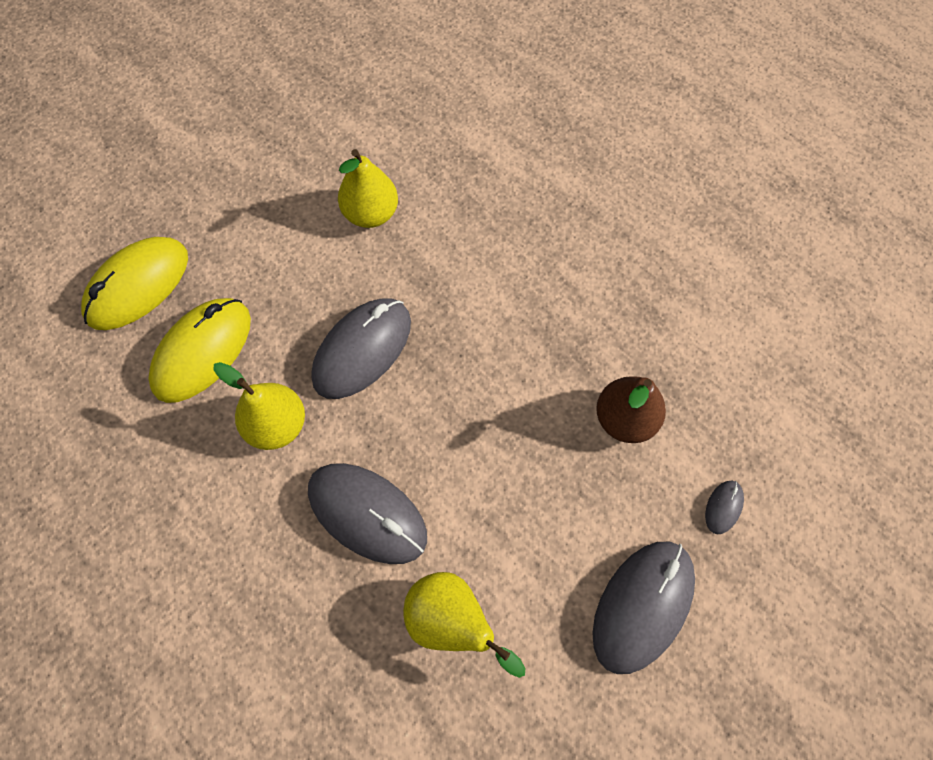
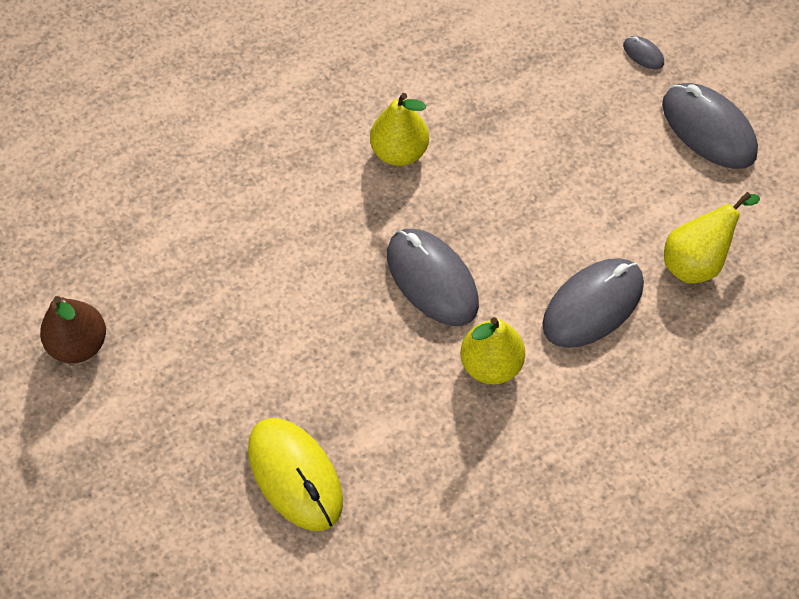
camera: 75 degrees left, 5 degrees down
yellow mouse [148,298,251,403] -> none
yellow pear [338,149,398,228] -> yellow pear moved to [370,93,429,166]
brown pear [596,376,666,443] -> brown pear moved to [40,296,106,363]

